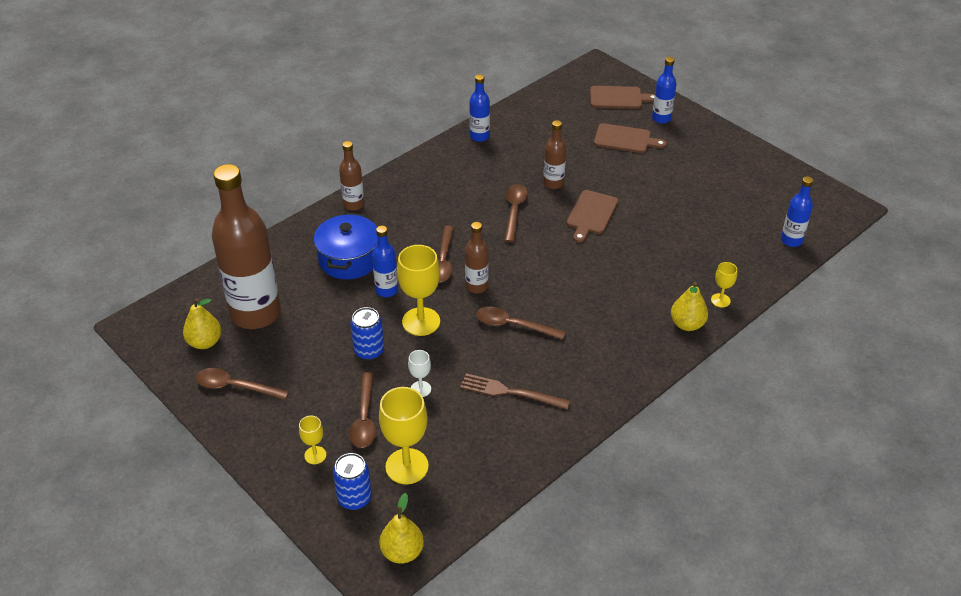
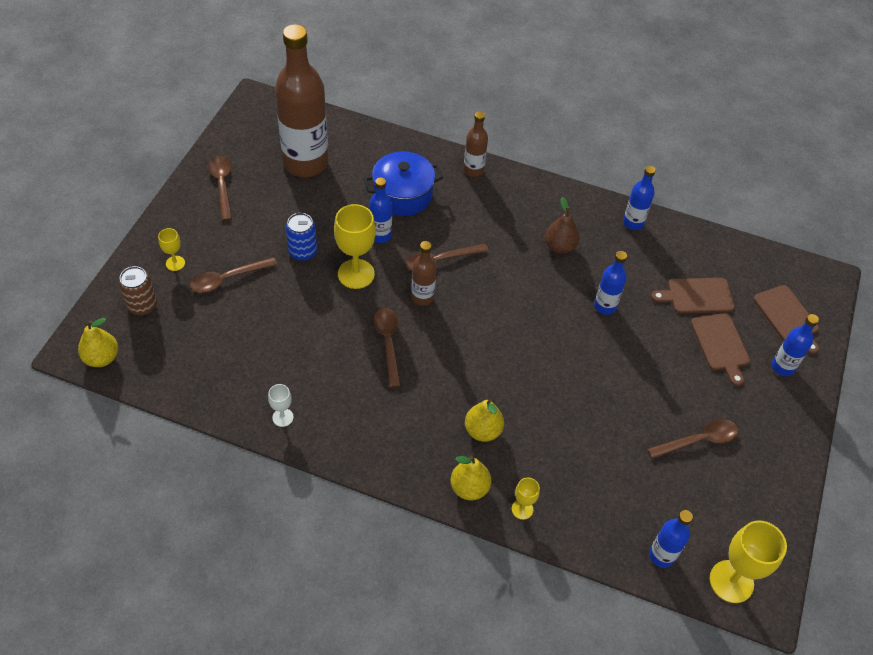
camera: 60 degrees right, 10 degrees up
yellow pear [183,298,221,349] -> yellow pear moved to [465,399,504,442]
blue can [333,453,372,510] -> brown can [119,266,157,316]
yellow goblet [379,387,429,484] -> yellow goblet moved to [710,520,787,603]
white goblet [408,350,431,397] -> white goblet moved to [268,384,294,427]
brown fork [460,373,570,410] -> none
brown spoon [504,184,528,243] -> brown spoon moved to [647,419,738,459]
brown bottle [543,120,566,189] -> blue bottle [594,251,627,315]
brown cutting board [566,190,618,243] -> brown cutting board moved to [651,278,735,314]
none -> brown pear [545,197,580,254]

